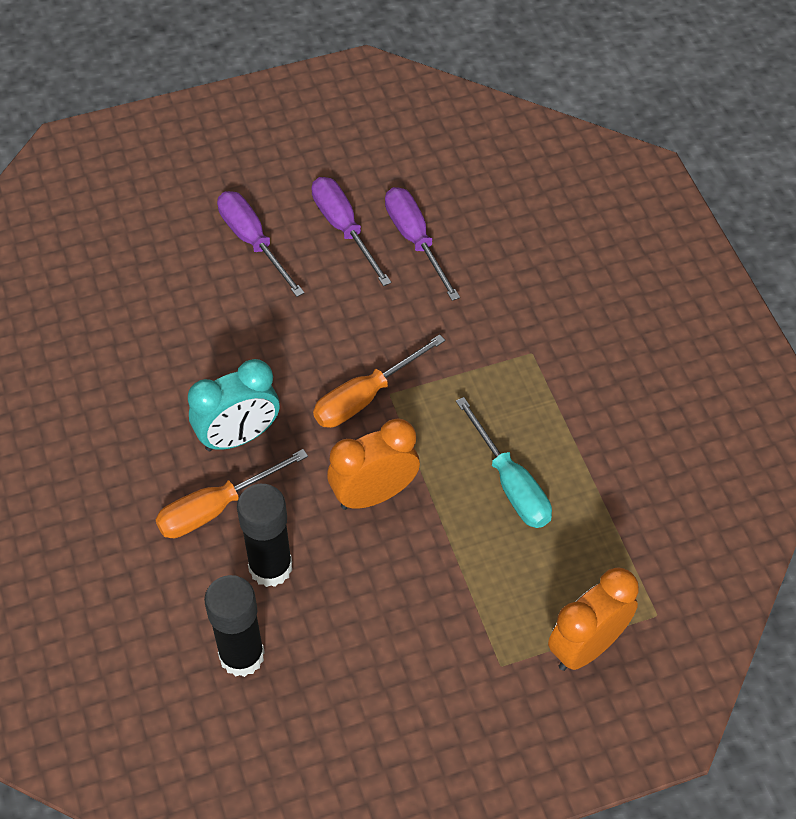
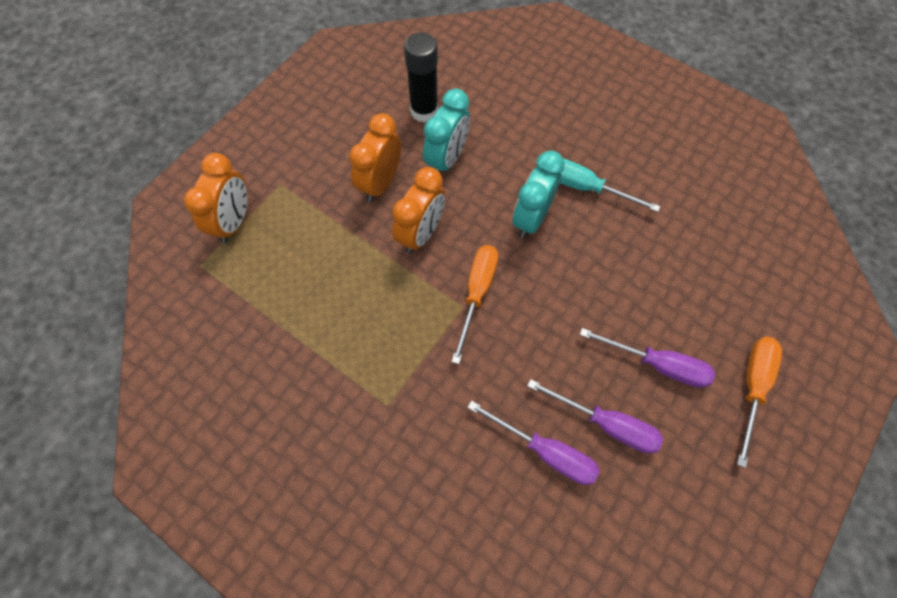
camera: 145 degrees right, 10 degrees up
orange screwdriver [155,449,308,538] -> orange screwdriver moved to [737,337,782,468]
black glue stick [237,484,292,587] -> turquoise clock [423,88,470,172]
turquoise screwdriver [456,397,552,528] -> turquoise screwdriver moved to [560,158,661,212]
none -> orange clock [349,113,401,202]

